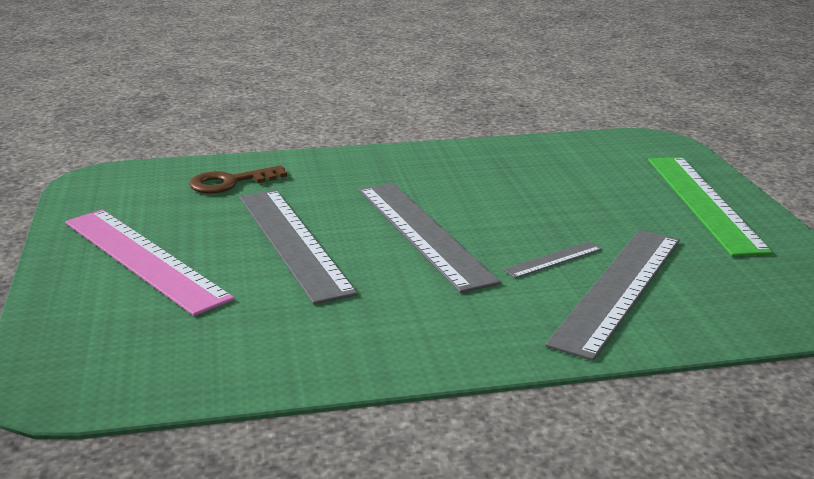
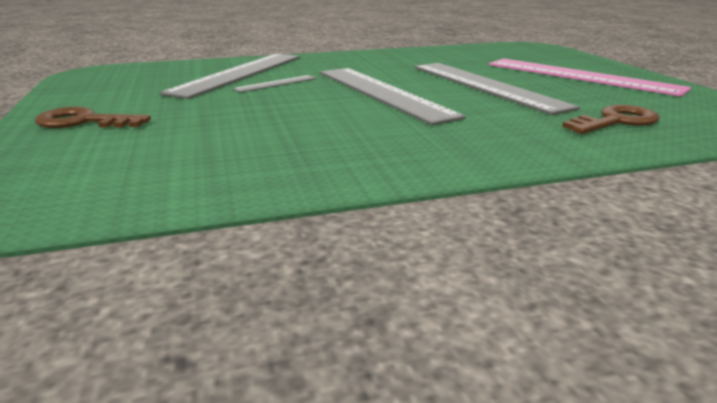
camera: 175 degrees right, 0 degrees up
green ruler [648,157,773,257] -> brown key [35,107,151,128]

